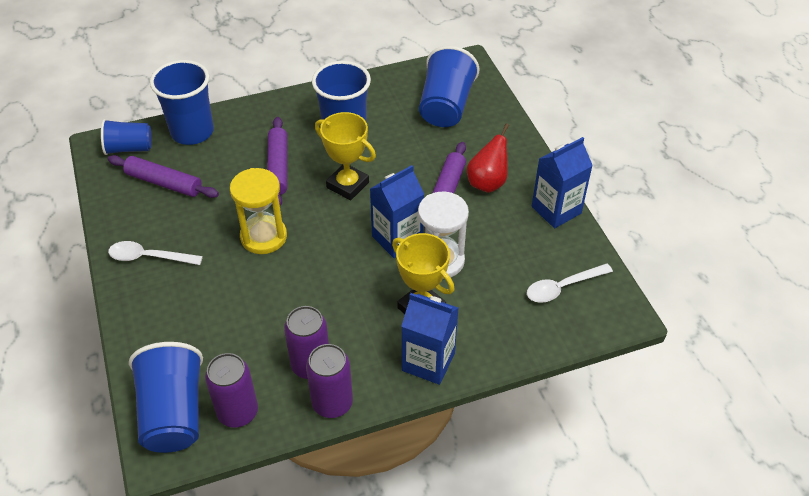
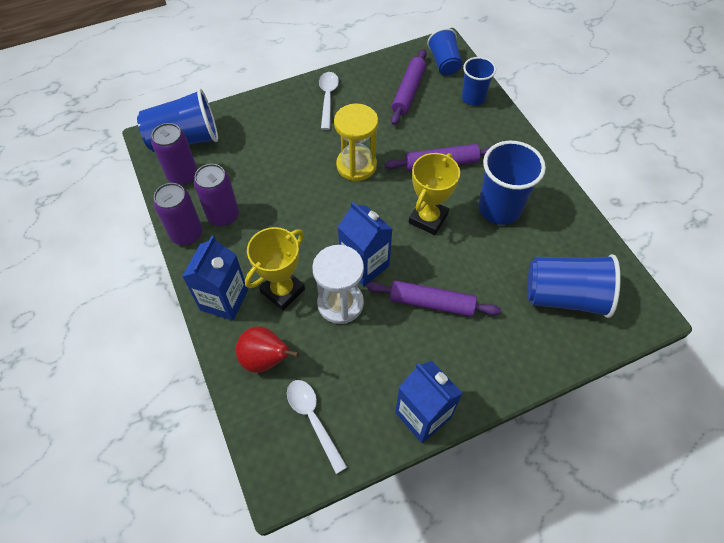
camera: 85 degrees right, 10 degrees up
blue cup [150,60,214,145] -> blue cup [462,57,496,106], size x0.63
red pear [467,123,509,193] -> red pear moved to [236,326,299,373]

